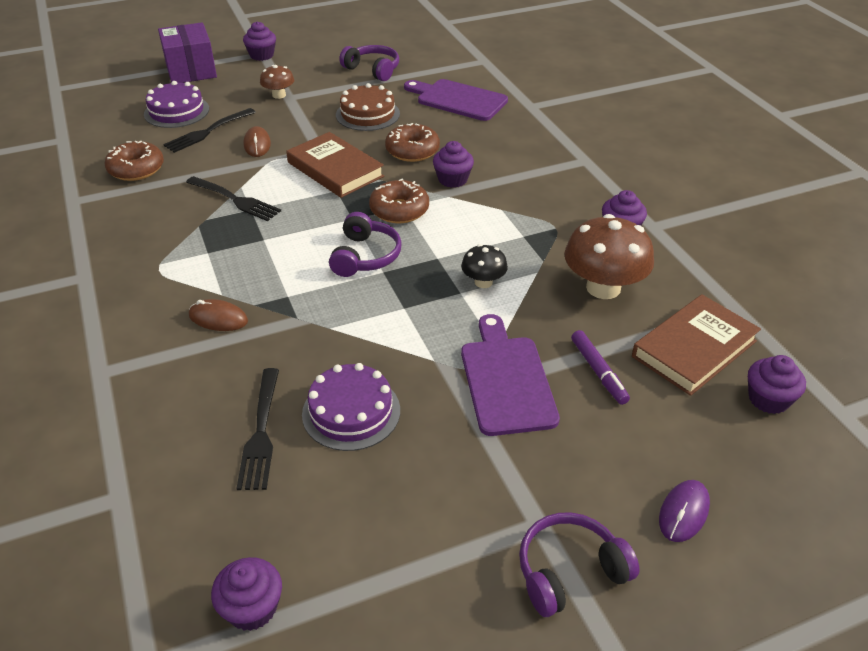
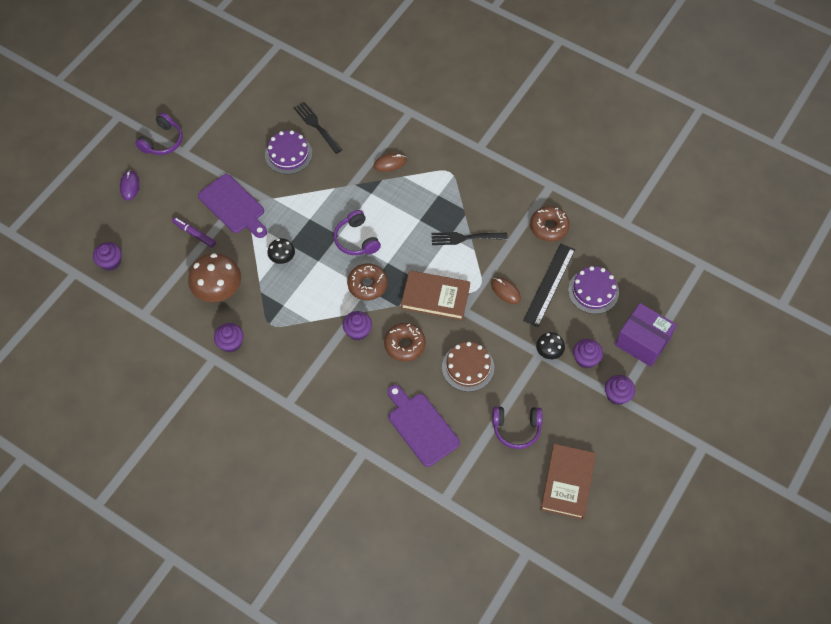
camera: 145 degrees right, 20 degrees up
black fork [163,108,256,153] -> black ruler [523,244,575,327]
purple cupcake [211,557,282,631] -> purple cupcake moved to [573,339,603,368]
brown mushroom [260,65,294,99] -> black mushroom [536,332,565,359]
purple cutting board [404,79,508,121] -> purple cutting board turned 120 degrees counterclockwise [388,385,460,467]
brown book [632,294,761,396] -> brown book moved to [541,444,596,520]

